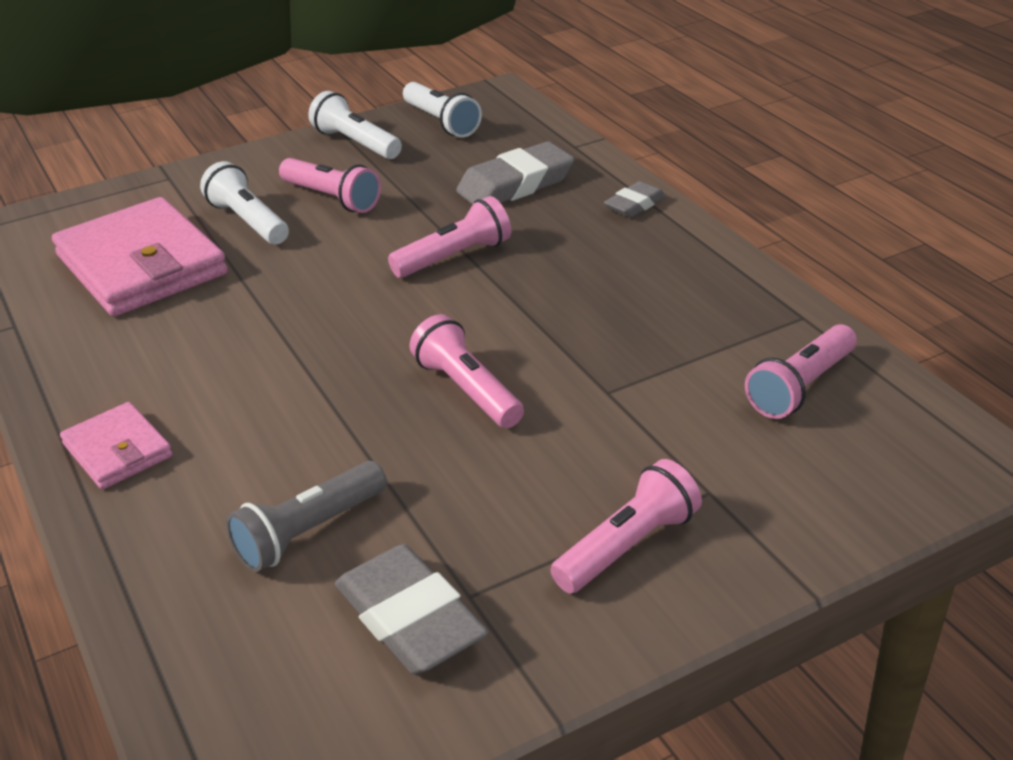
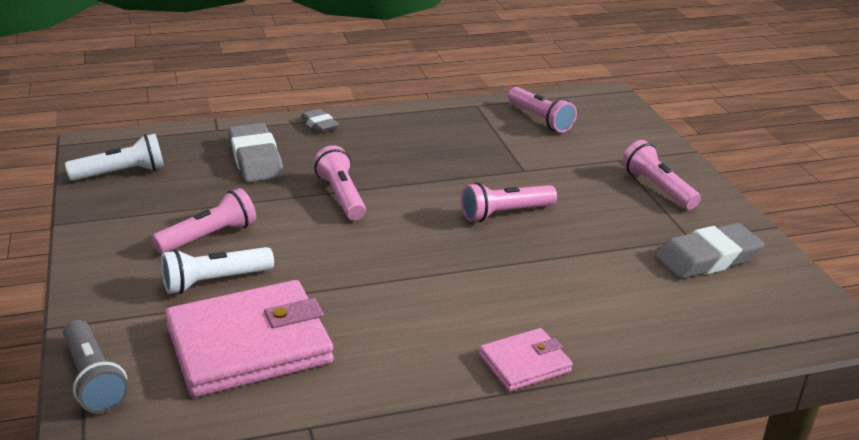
camera: 80 degrees left, 5 degrees down
grey flashlight [226,461,387,572] -> grey flashlight moved to [63,320,129,413]
white flashlight [308,91,402,159] -> none

